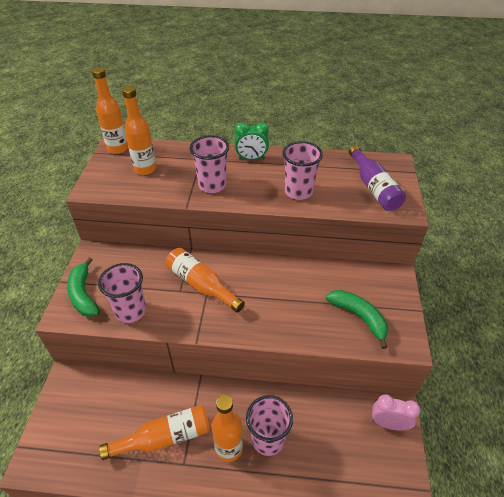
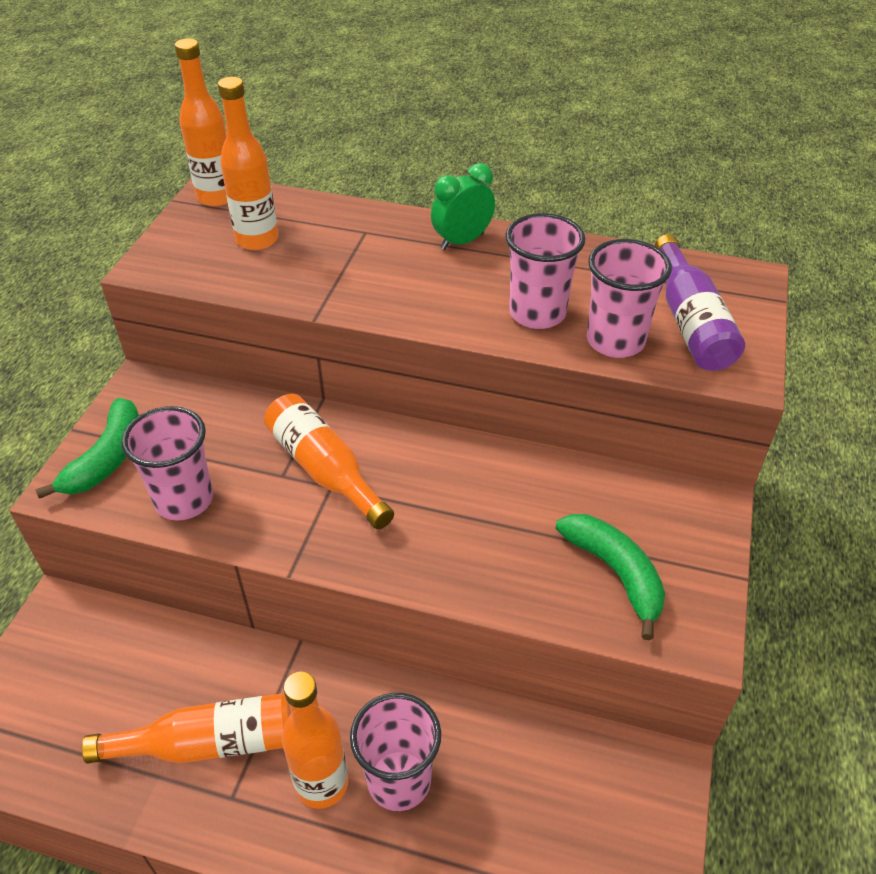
camera: 10 degrees right, 0 degrees up
green banana [67,257,100,317] -> green banana turned 150 degrees counterclockwise [35,398,139,499]
pink cup [189,135,229,193] -> pink cup moved to [587,239,672,358]
green clock [235,122,269,160] -> green clock turned 135 degrees clockwise [431,163,495,250]
pink clock [372,394,420,430] -> none

